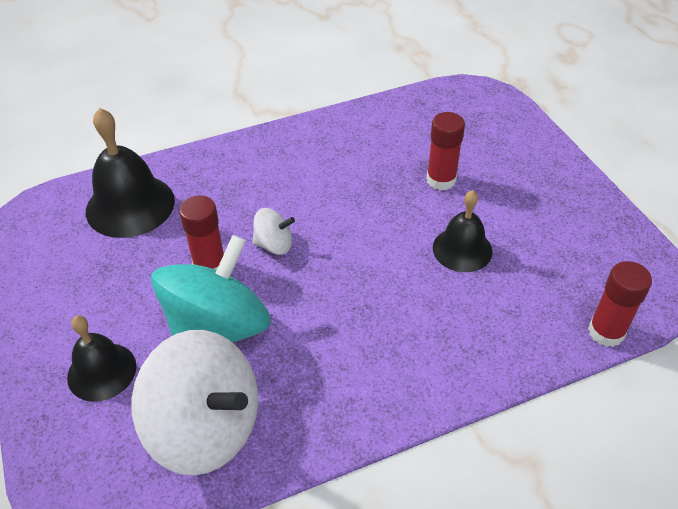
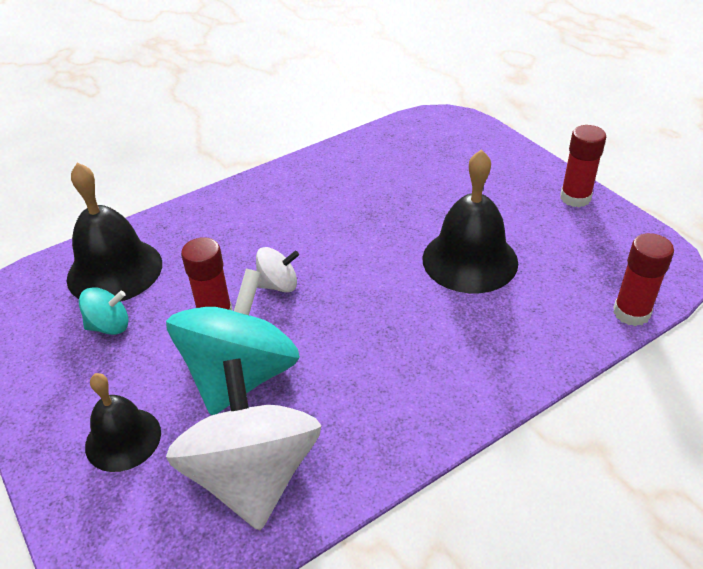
camera: 10 degrees left, 5 degrees down
white spinning top [131,330,258,476] -> white spinning top turned 120 degrees counterclockwise [166,358,322,531]
red glue stick [426,112,465,190] -> red glue stick moved to [560,125,606,207]
black bell [433,190,493,272] -> black bell [422,149,518,293], size x1.57
none -> turquoise spinning top [79,287,129,335]

